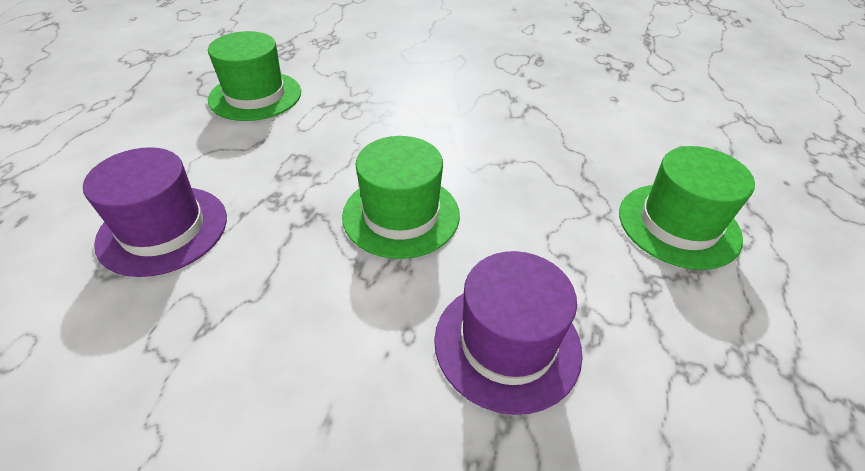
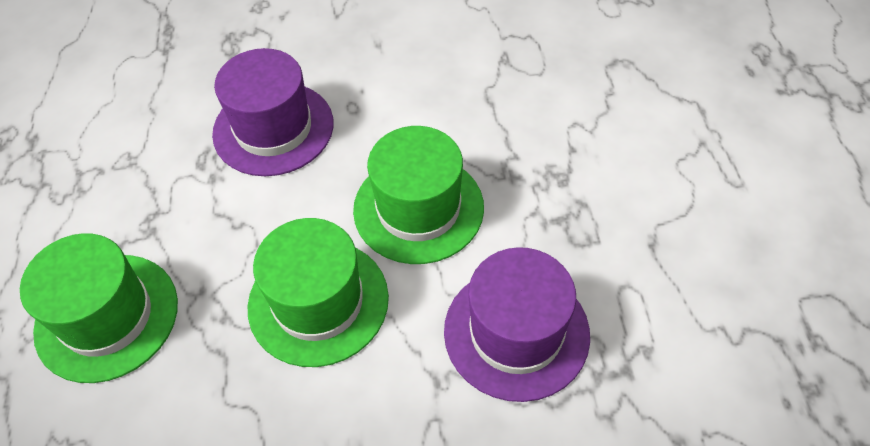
camera: 160 degrees right, 10 degrees up
purple hat [83,147,227,277] -> purple hat moved to [444,247,590,402]
green hat [208,31,301,121] -> green hat moved to [248,218,389,367]

